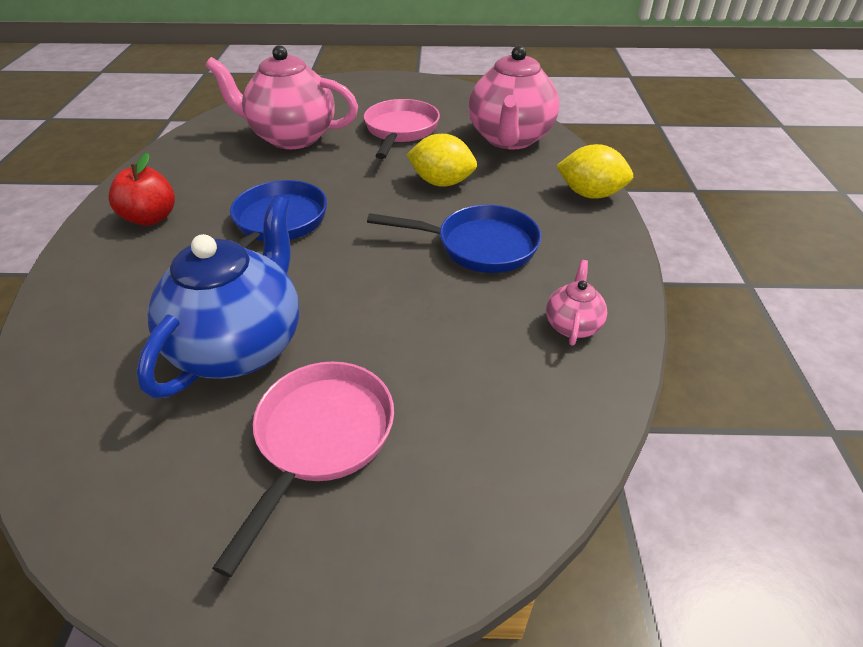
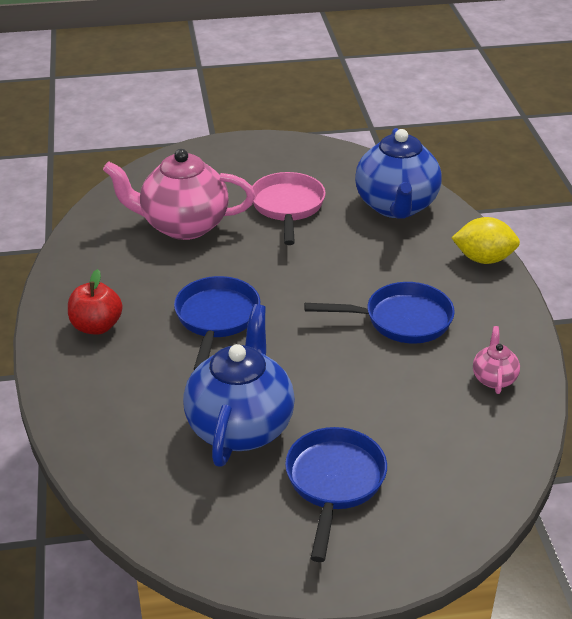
camera: 10 degrees left, 5 degrees down
pink pan [212,361,394,577] -> blue pan [285,427,387,562]
yellow lemon [406,134,477,187] -> none
pink teapot [469,45,560,150] -> blue teapot [355,128,442,219]

